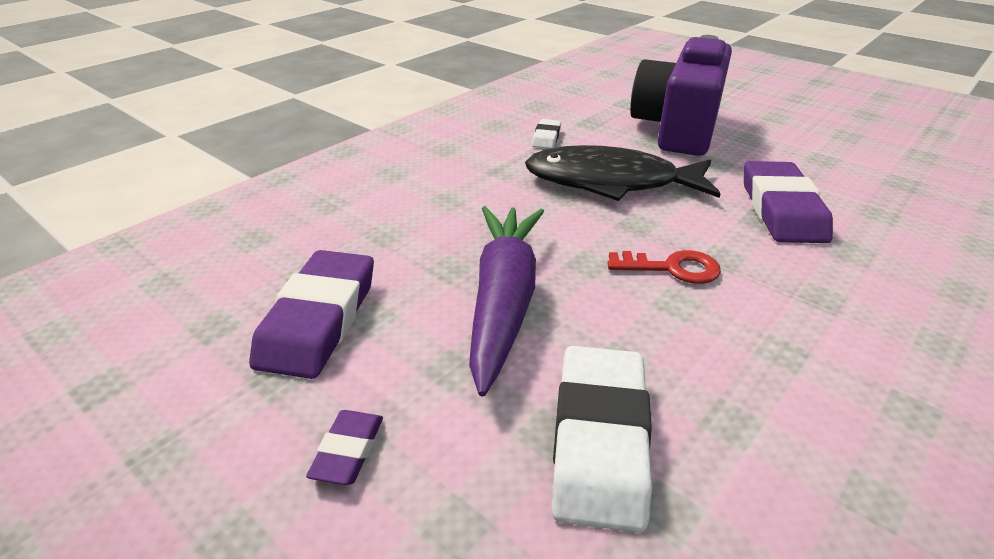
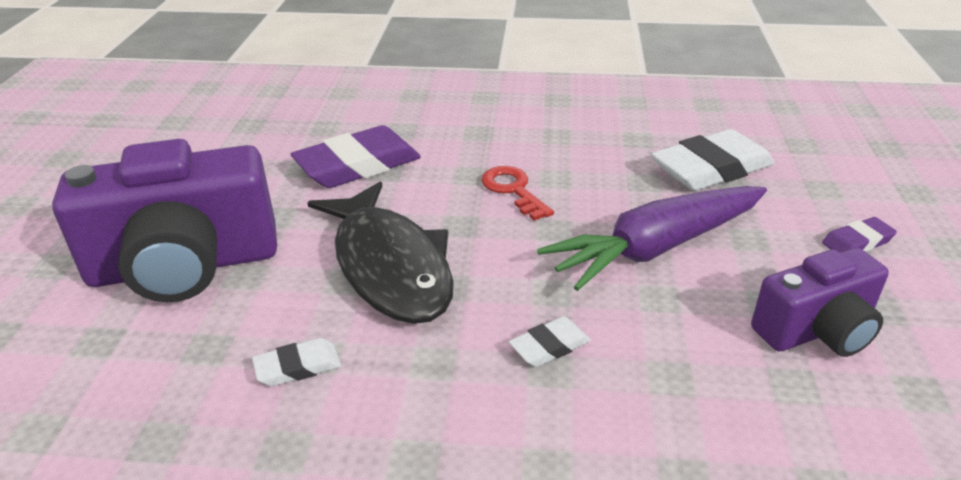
camera: 125 degrees left, 0 degrees up
purple eraser [249,250,374,379] -> purple camera [751,248,889,357]
none -> white eraser [509,316,591,367]

